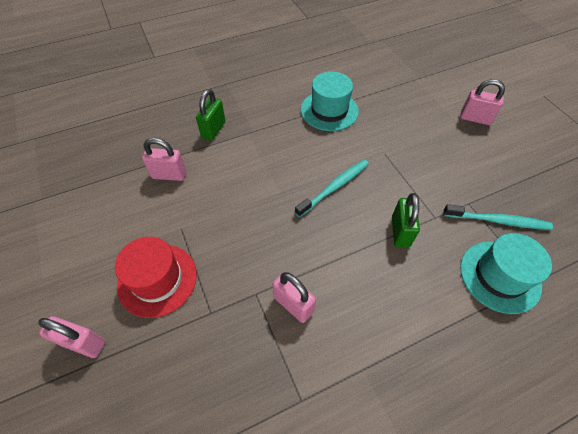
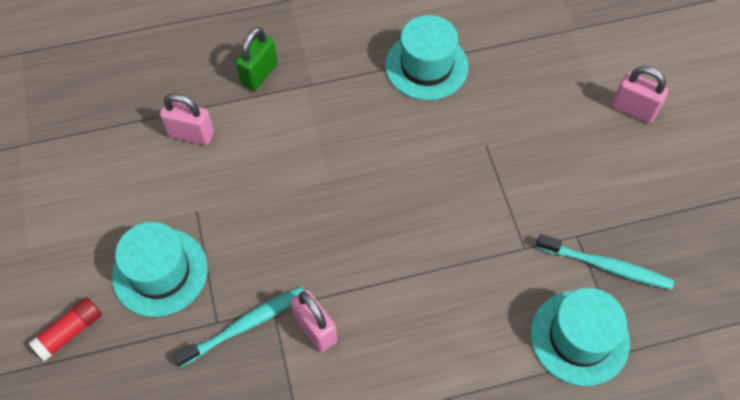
camera: 10 degrees right, 5 degrees up
pink padlock [38,316,105,358] -> red glue stick [29,297,102,361]
red hat [115,237,197,318] -> turquoise hat [112,222,208,317]
turquoise toothbrush [295,160,369,217] -> turquoise toothbrush moved to [173,286,304,367]
green padlock [392,193,420,248] -> none

